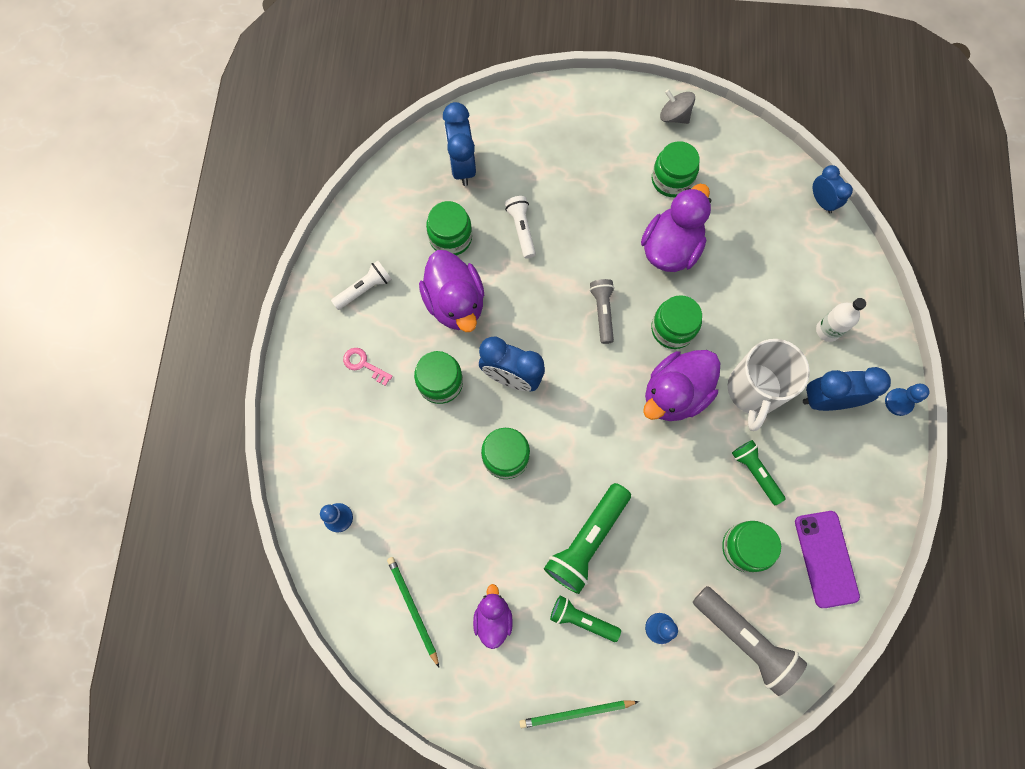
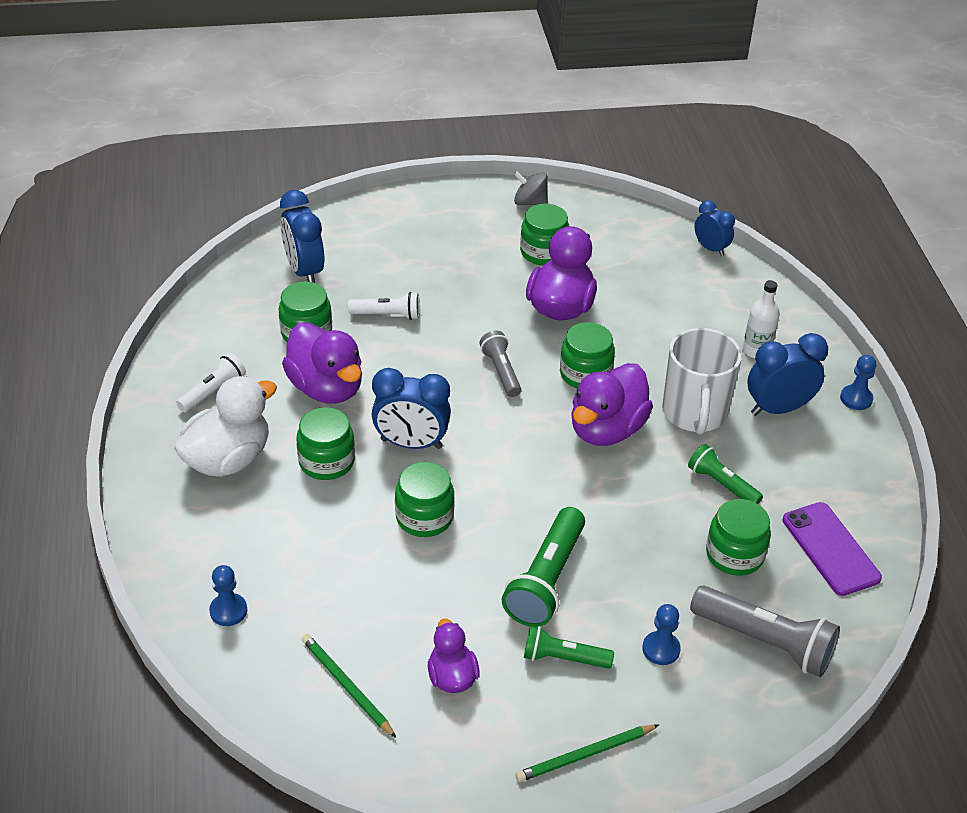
camera: 15 degrees left, 30 degrees down
pink key [343,348,393,386] -> white duck [174,376,277,477]
white flashlight [505,196,536,259] -> white flashlight turned 120 degrees clockwise [348,292,420,320]

